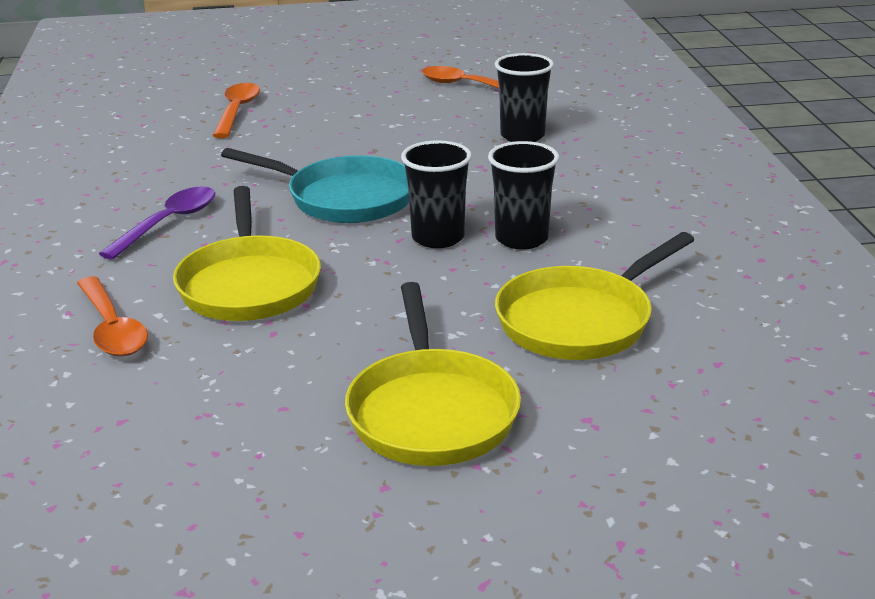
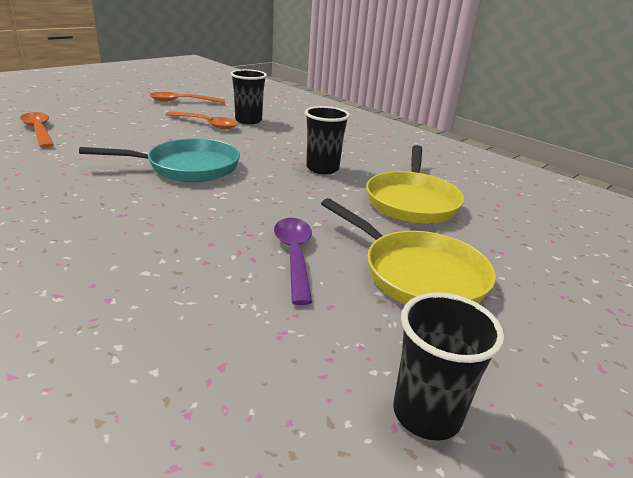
camera: 40 degrees left, 0 degrees up
orange spoon [77,276,148,356] -> orange spoon moved to [166,111,238,129]
purple spoon [99,186,216,260] -> purple spoon moved to [274,218,312,305]
yellow pan [173,186,321,321] -> none
black cup [401,140,472,248] -> black cup moved to [393,292,505,441]

